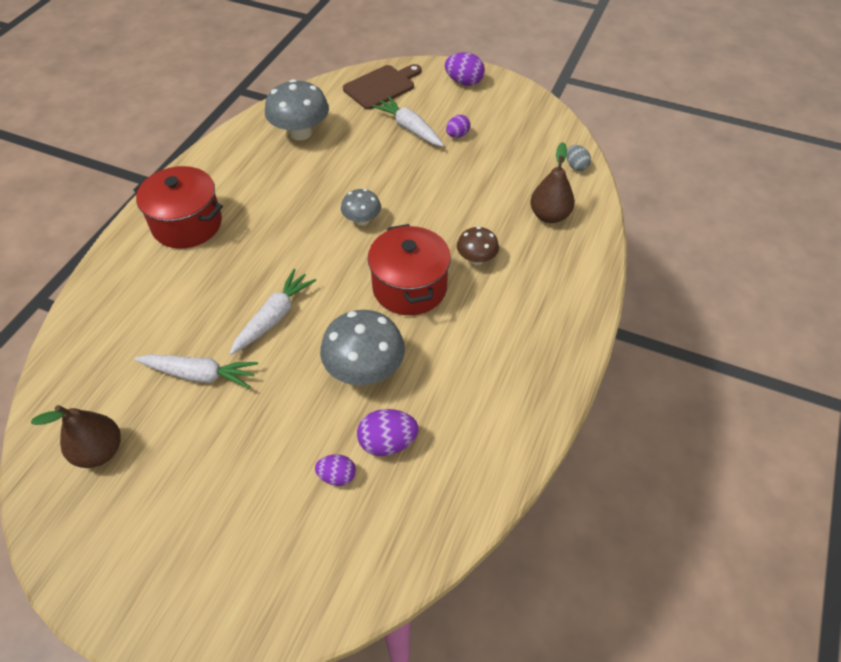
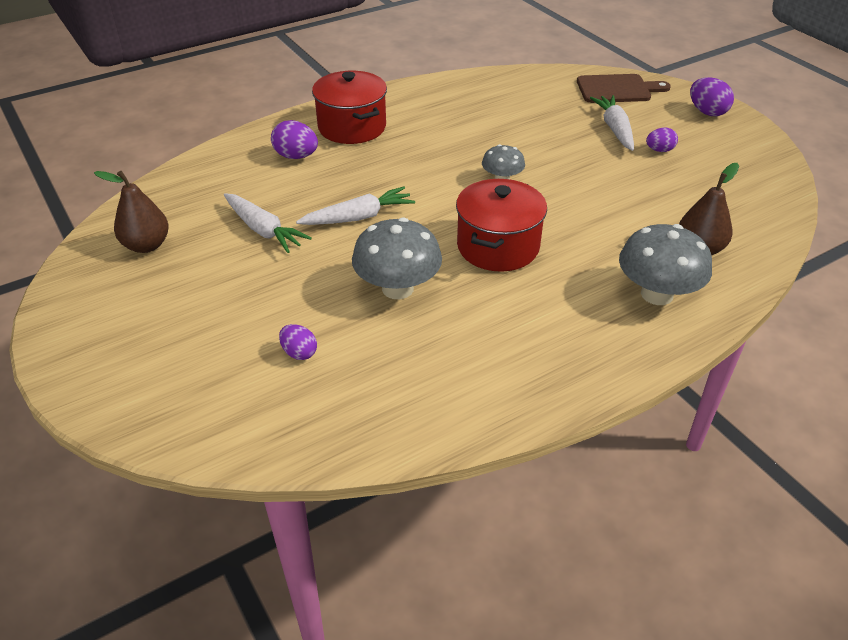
camera: 35 degrees right, 10 degrees down
grey mushroom [265,79,329,141] -> grey mushroom moved to [619,224,712,305]
purple egg [357,409,419,456] -> purple egg moved to [271,120,318,159]
brown mushroom [457,227,499,265] -> none
grey egg [567,145,591,171] -> none

